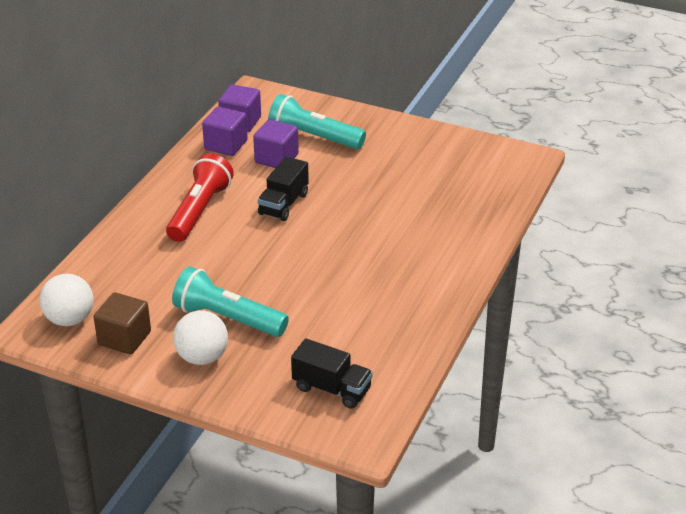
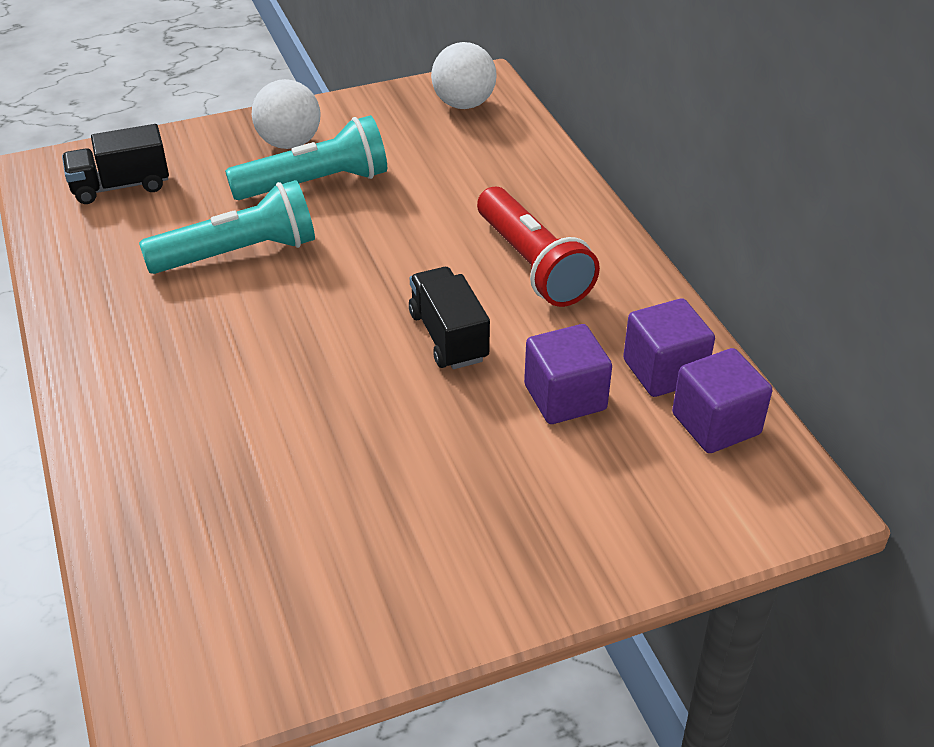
camera: 135 degrees right, 5 degrees up
brown cube [94,292,151,354] -> none
turquoise flashlight [268,94,366,149] -> turquoise flashlight moved to [139,180,315,274]

